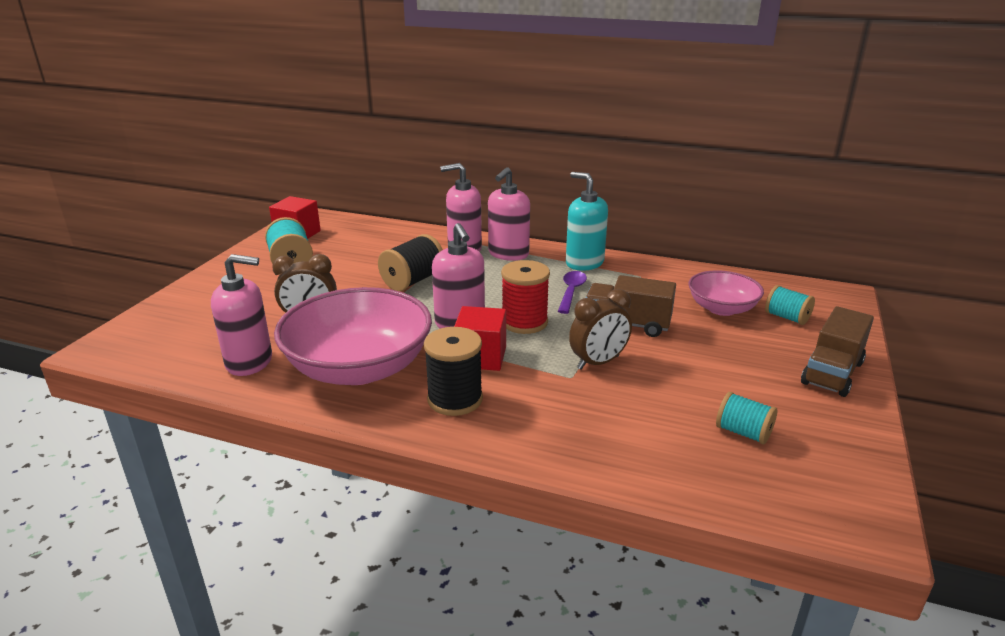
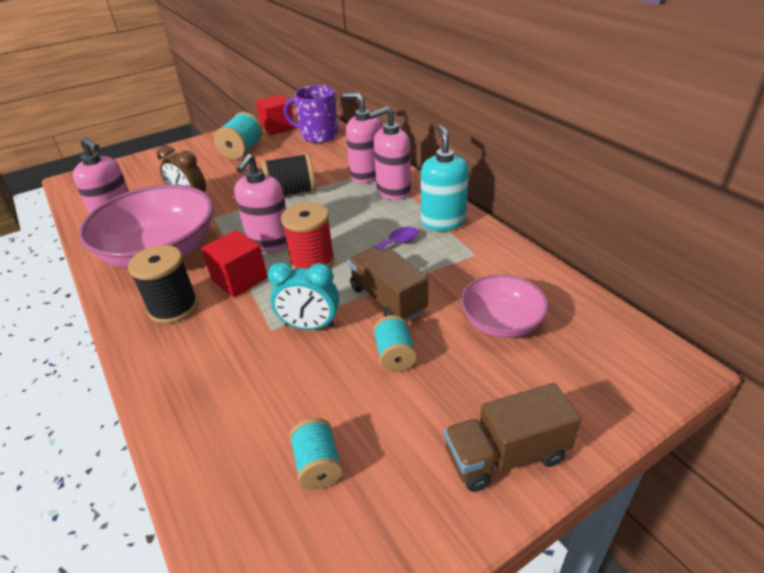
camera: 40 degrees right, 10 degrees up
brown clock [569,289,632,370] -> turquoise clock [268,262,339,330]
turquoise spool [765,285,815,325] -> turquoise spool moved to [373,315,417,372]
none -> purple mug [284,85,338,143]

